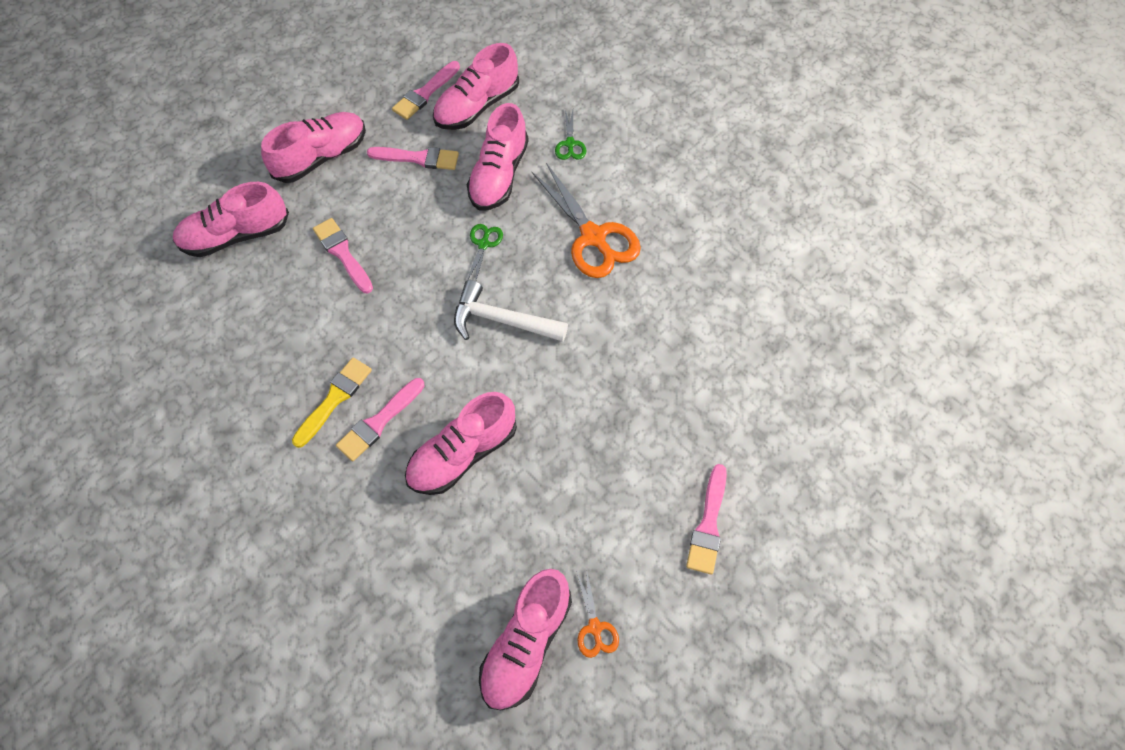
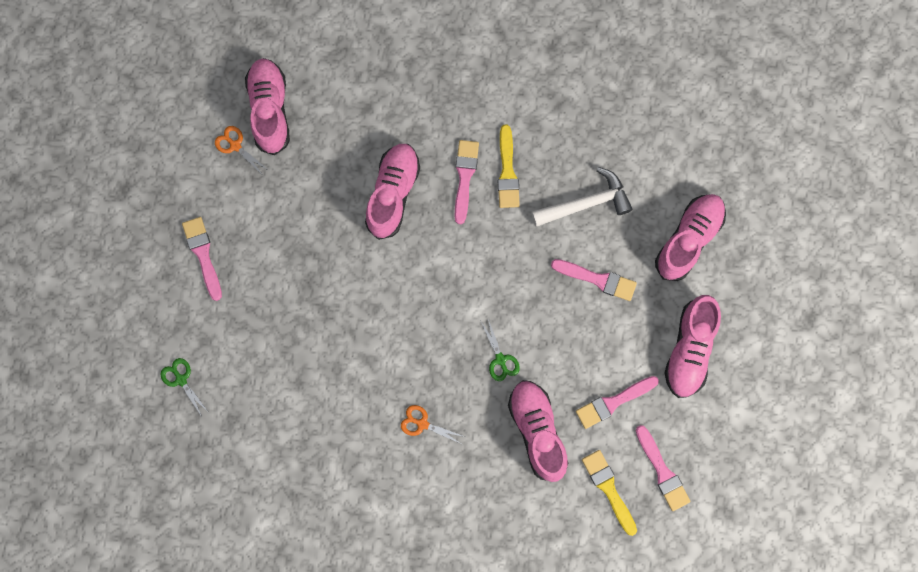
camera: 145 degrees right, 15 degrees up
pink brush [392,61,460,120] -> pink brush turned 150 degrees clockwise [636,425,691,511]
pink shoe [433,43,519,130] -> yellow brush [582,450,637,536]
white hammer [454,280,568,342] -> white hammer moved to [531,167,632,227]
orange scissors [531,163,641,278] -> orange scissors [401,405,465,443], size x0.48
green scissors [555,110,586,160] -> green scissors moved to [160,358,209,417]

